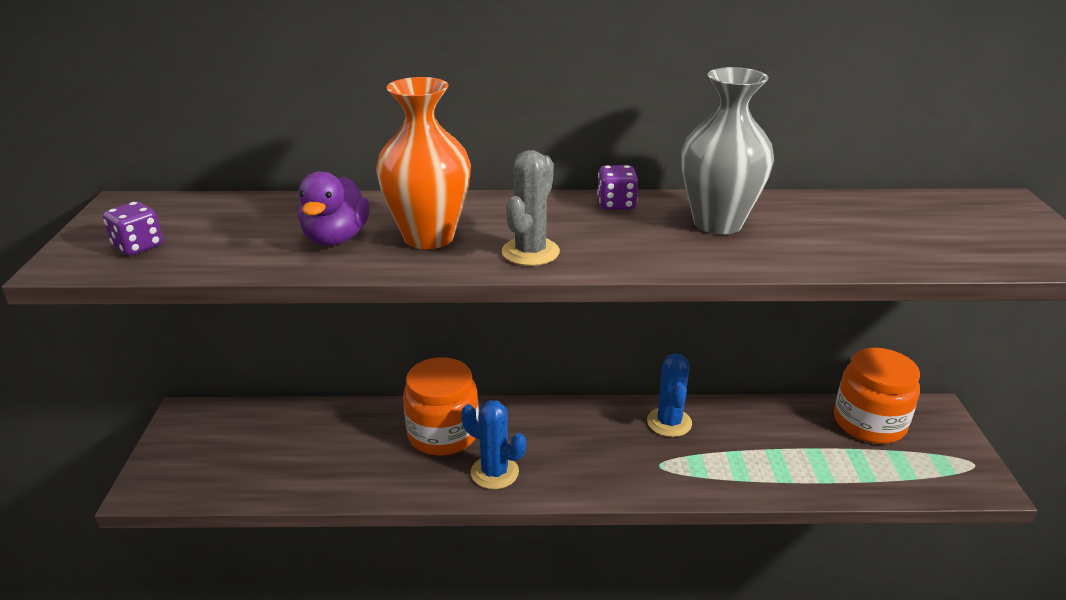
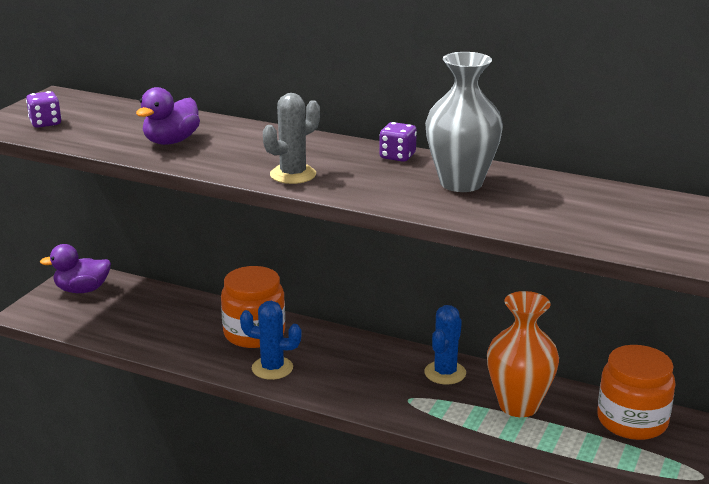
camera: 25 degrees right, 5 degrees down
orange vase [376,77,471,249] -> orange vase moved to [487,291,559,417]
blue cactus [461,400,526,490] -> blue cactus turned 45 degrees counterclockwise [240,301,302,380]
none -> purple duck [40,244,111,293]

